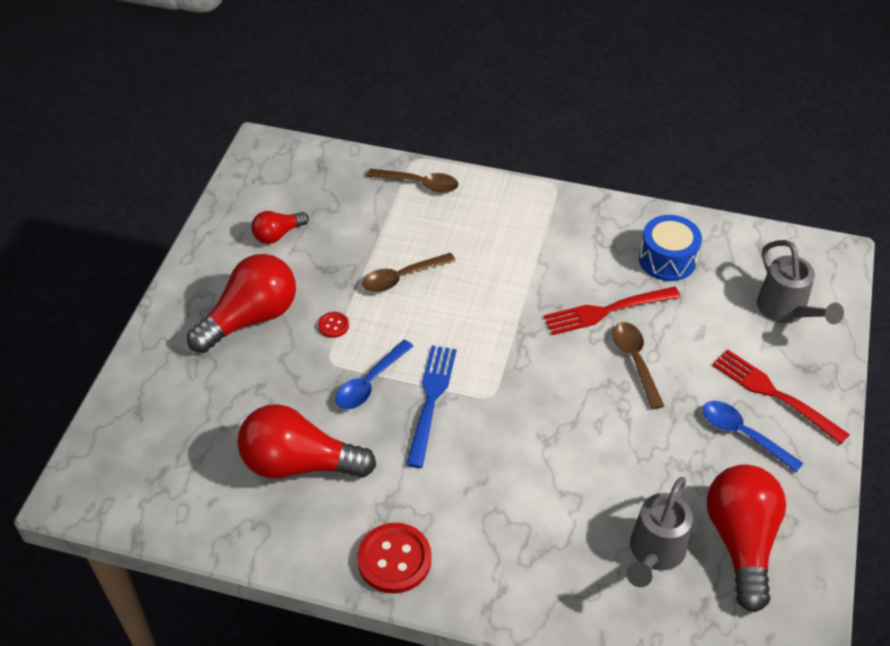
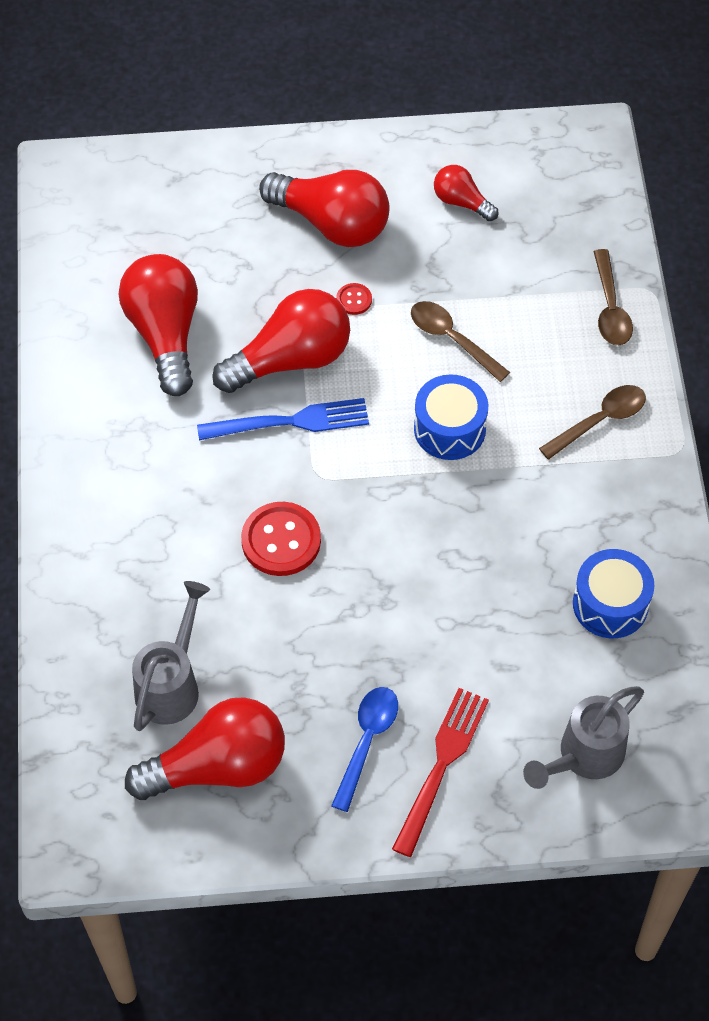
camera: 70 degrees right, 10 degrees up
blue spoon [335,340,413,410] -> red light bulb [212,289,350,393]
red button [357,523,432,594] -> red button moved to [241,502,321,576]
red fork [544,287,681,335] -> none
brown spoon [612,322,664,409] -> brown spoon moved to [539,385,646,460]
grey watering can [626,477,693,587] -> grey watering can turned 105 degrees clockwise [132,581,210,731]
none -> blue drum [414,374,488,460]

